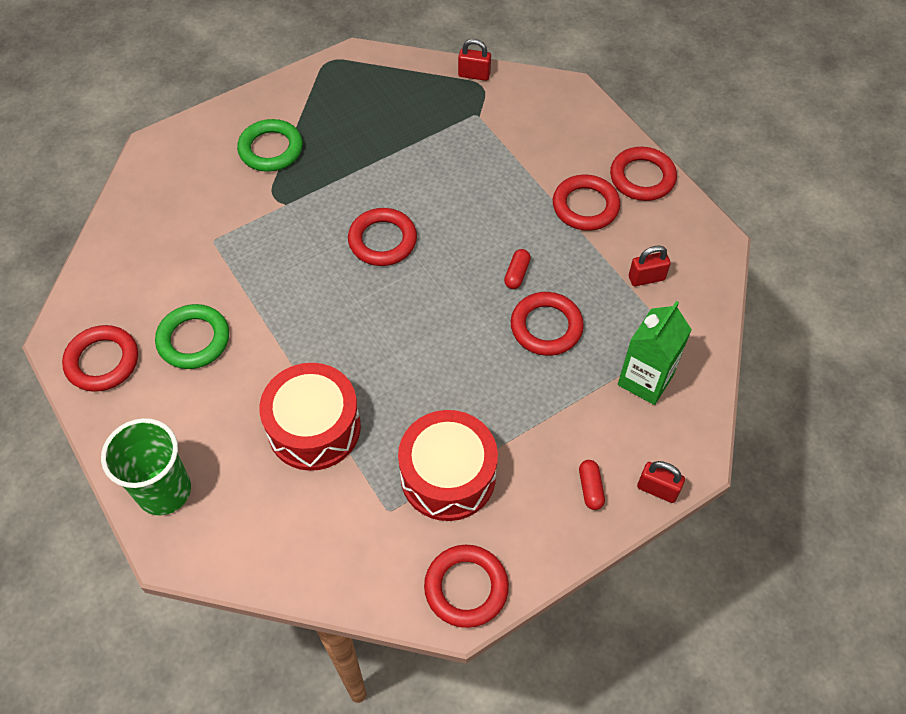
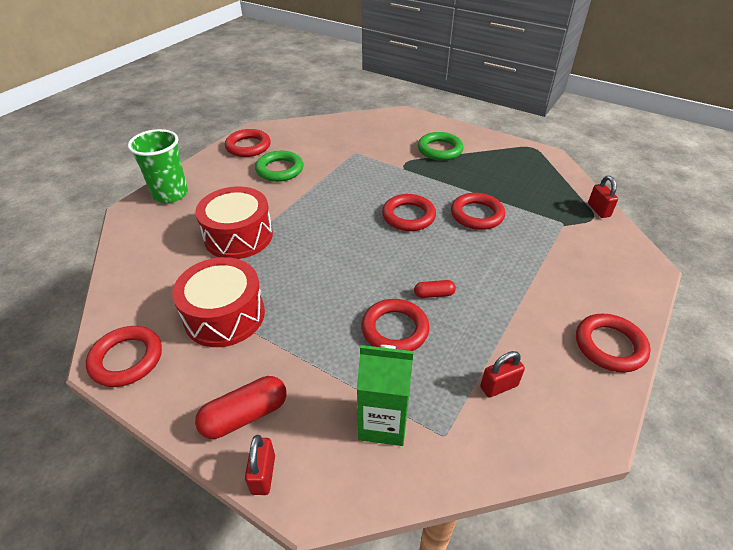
camera: 65 degrees right, 15 degrees down
red ring [553,175,620,231] -> red ring moved to [451,193,505,230]
red capsule [579,460,605,510] -> red capsule [195,376,287,439], size x1.78
red padlock [629,245,671,286] -> red padlock turned 75 degrees counterclockwise [480,351,525,398]

